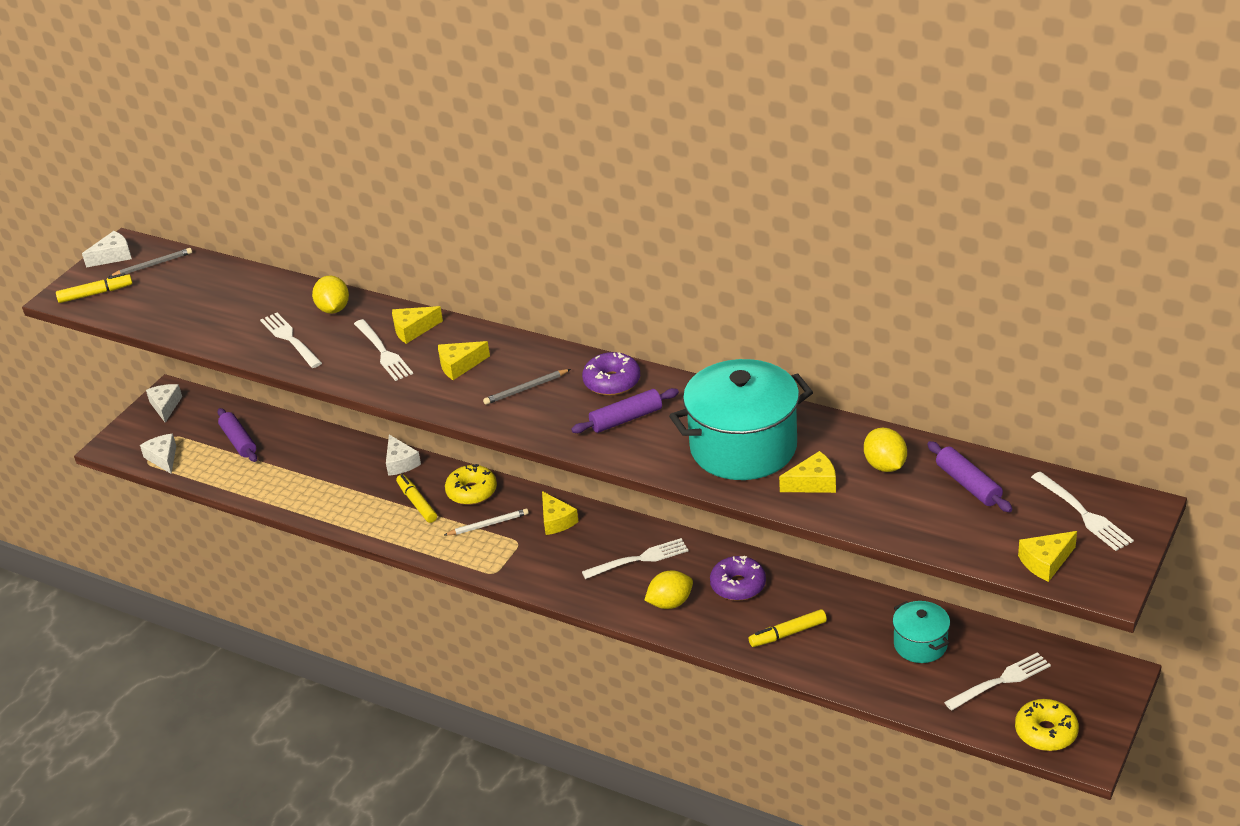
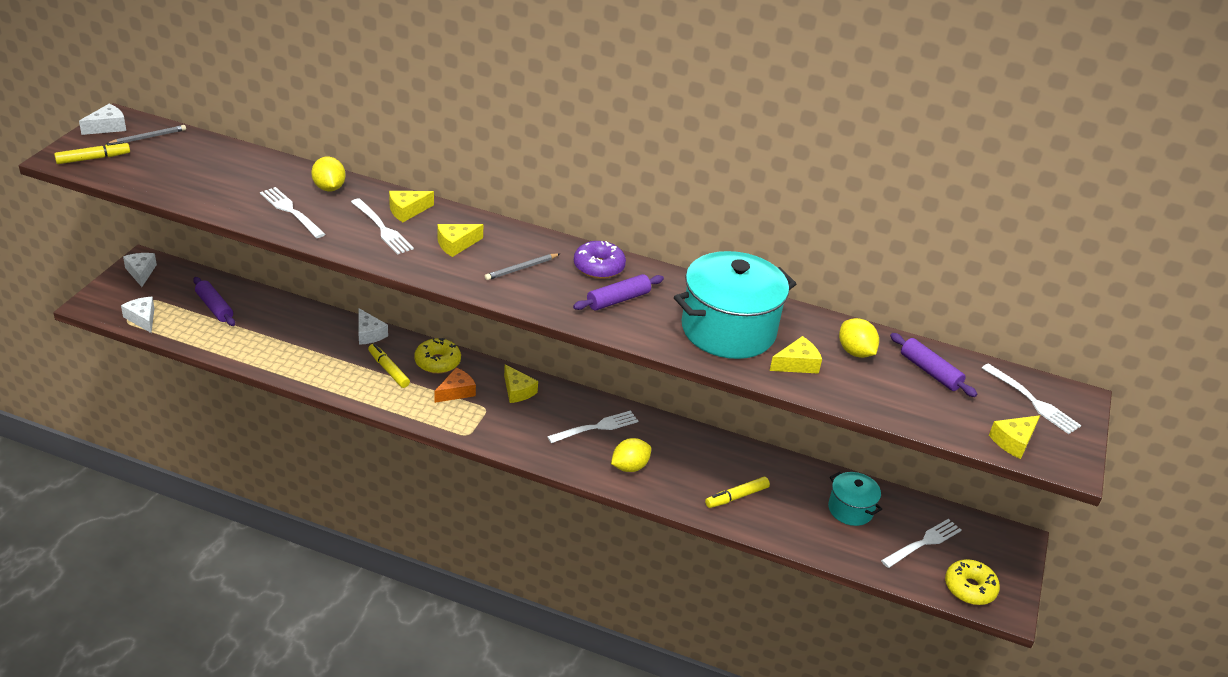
camera: 15 degrees left, 0 degrees up
white pencil [444,508,529,535] -> orange cheese [434,367,476,403]
purple donut [710,556,766,601] -> none

